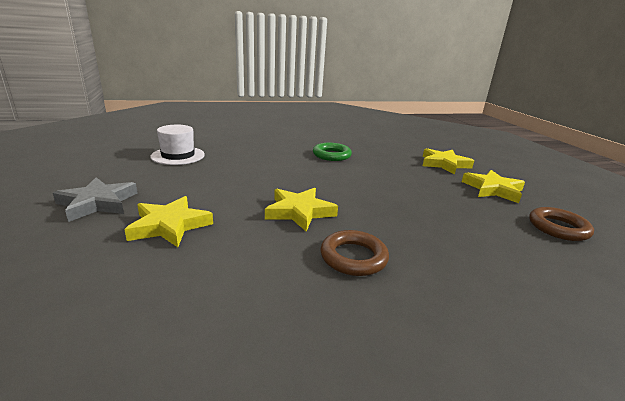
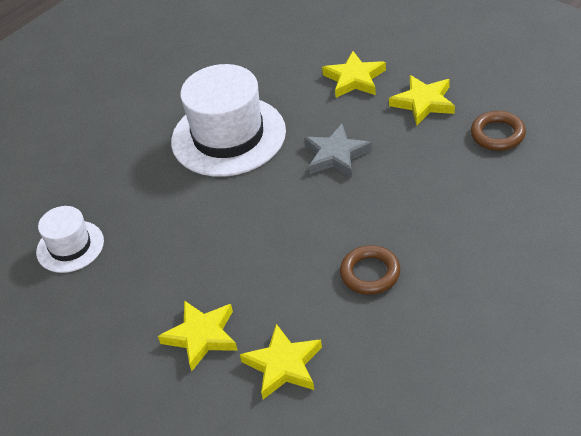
camera: 25 degrees left, 20 degrees up
grey star [53,177,137,222] -> grey star moved to [304,124,372,177]
yellow star [265,188,338,232] -> yellow star moved to [240,324,322,399]
green ring [313,143,352,161] -> white hat [171,64,286,177]

